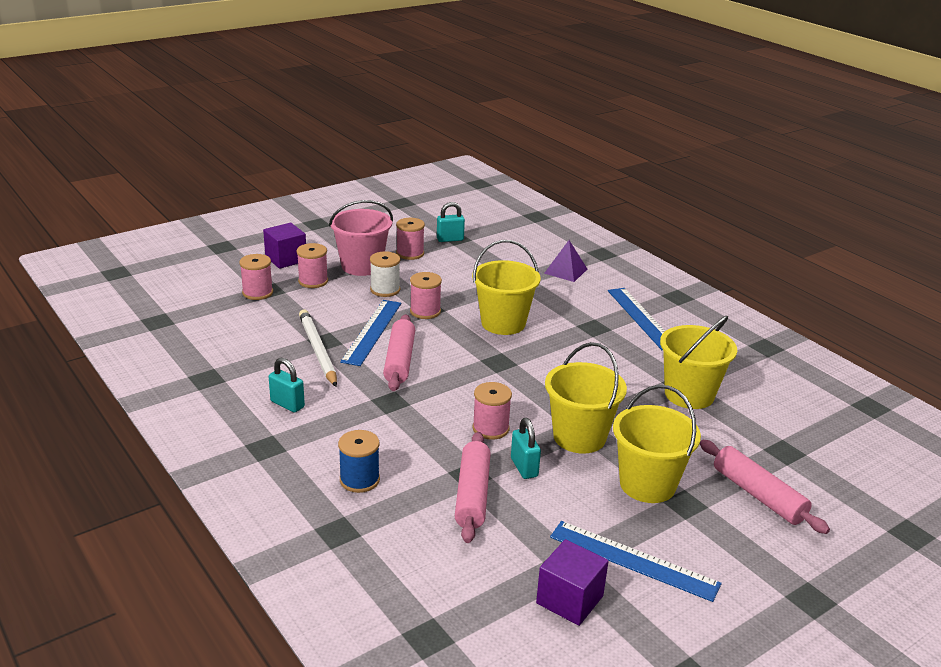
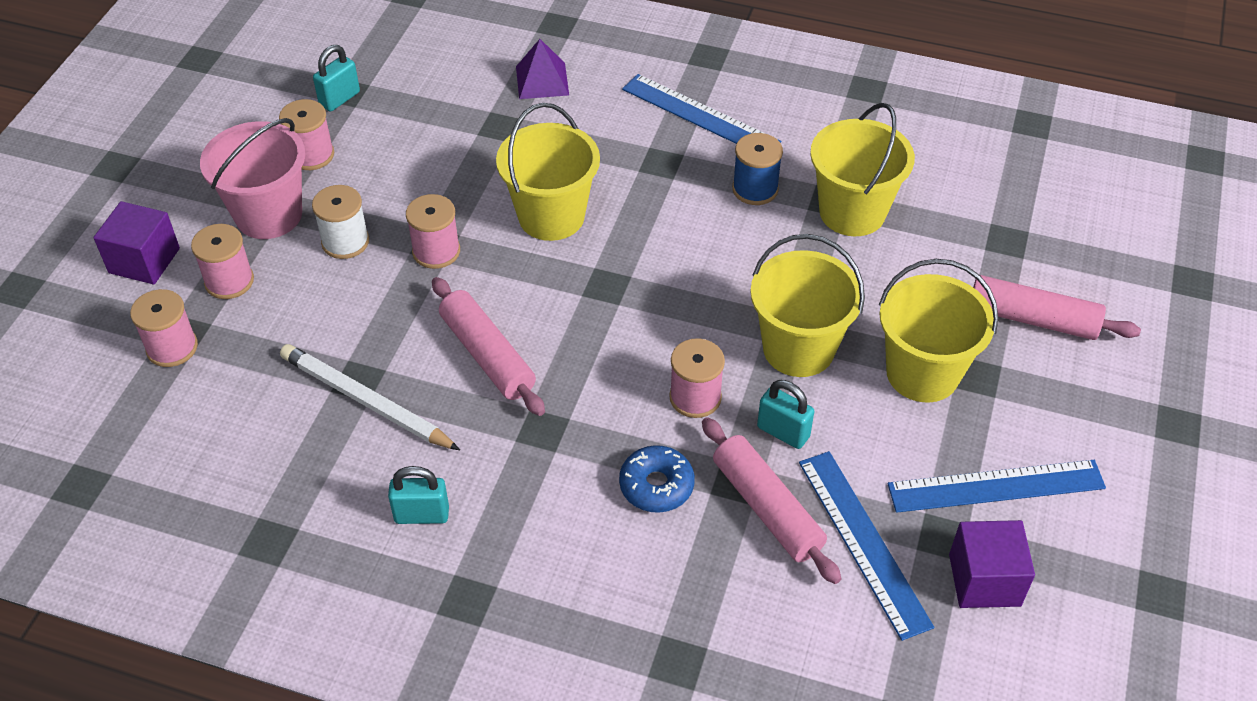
camera: 35 degrees left, 20 degrees up
blue spool [338,430,380,493] -> blue spool moved to [732,133,783,205]
blue ruler [340,300,401,366] -> blue ruler moved to [799,451,934,641]
none -> blue donut [619,445,695,513]

